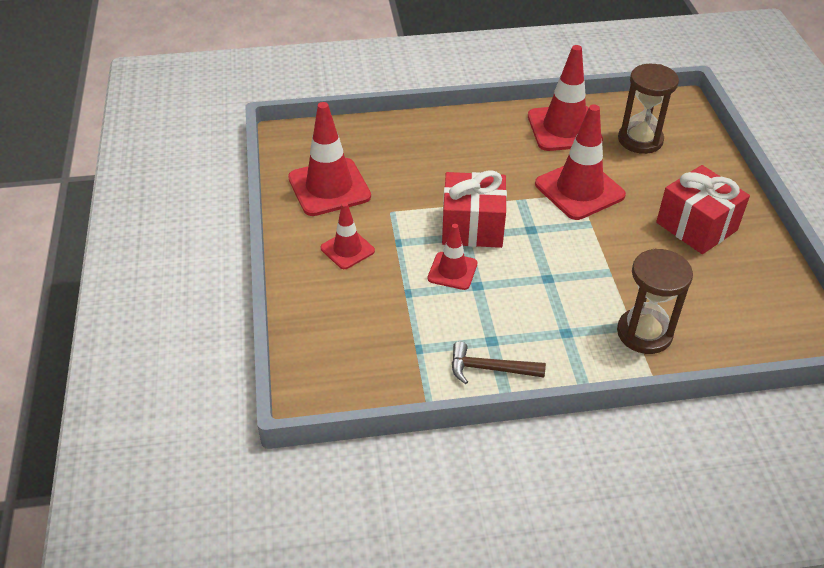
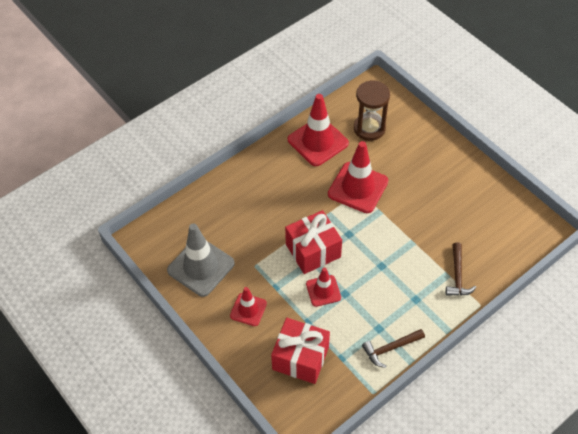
camera: 30 degrees left, 10 degrees up
red traffic cone [288,102,371,216] -> grey traffic cone [167,223,235,297]
brown hourglass [617,249,693,354] -> brown hammer [446,242,476,296]
red gift [656,165,750,254] -> red gift moved to [271,318,330,384]

